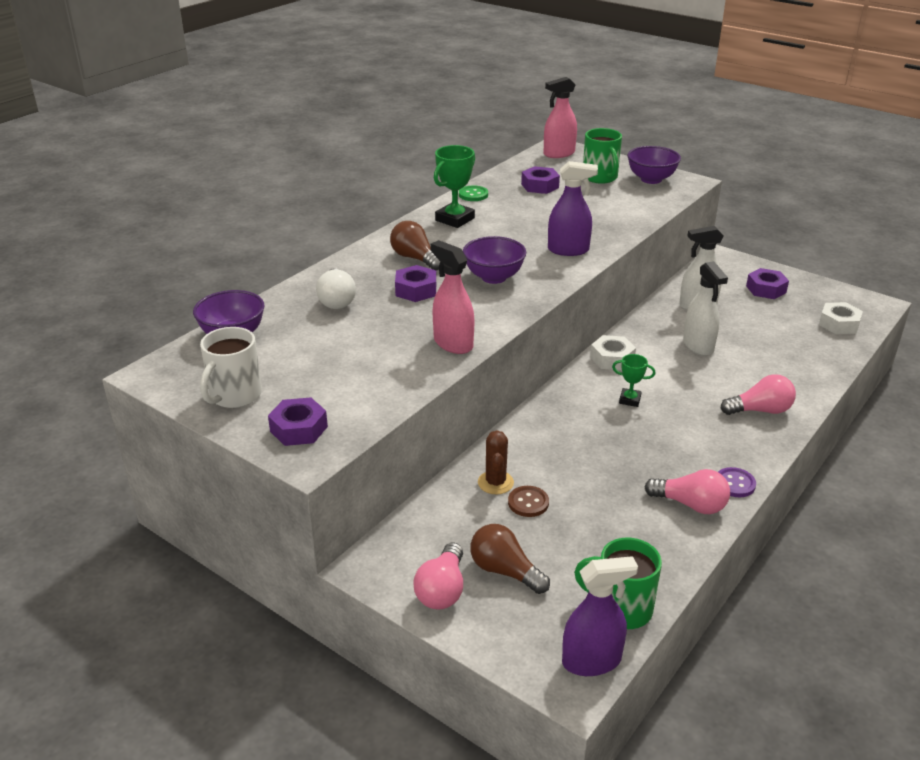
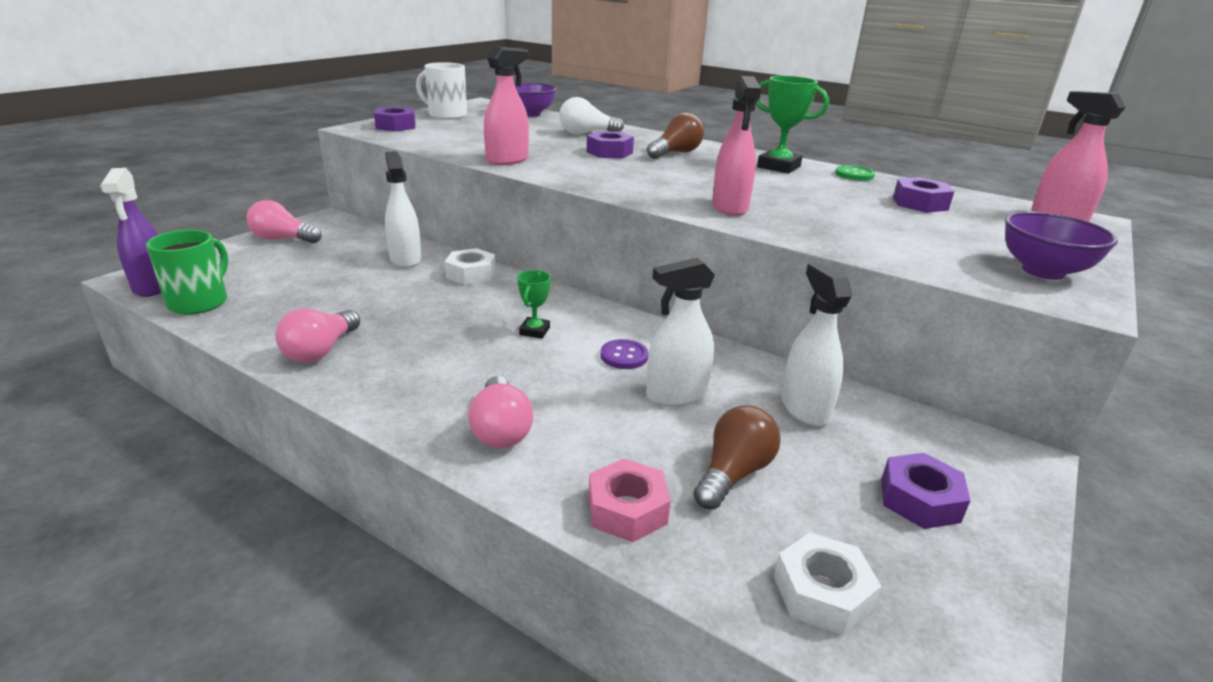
camera: 85 degrees right, 5 degrees down
purple bowl [463,236,526,284] -> none
brown light bulb [470,524,550,594] -> brown light bulb moved to [694,405,781,510]
brown cactus [478,430,514,494] -> white spray bottle [385,151,422,268]
brown button [508,486,549,517] -> none
purple spray bottle [548,161,598,256] -> pink spray bottle [712,76,761,216]
green mug [583,128,622,184] -> none
white nut [590,335,636,370] -> white nut moved to [445,248,496,285]
purple button [718,467,756,497] -> purple button moved to [601,339,648,369]
none -> pink nut [589,459,671,542]

